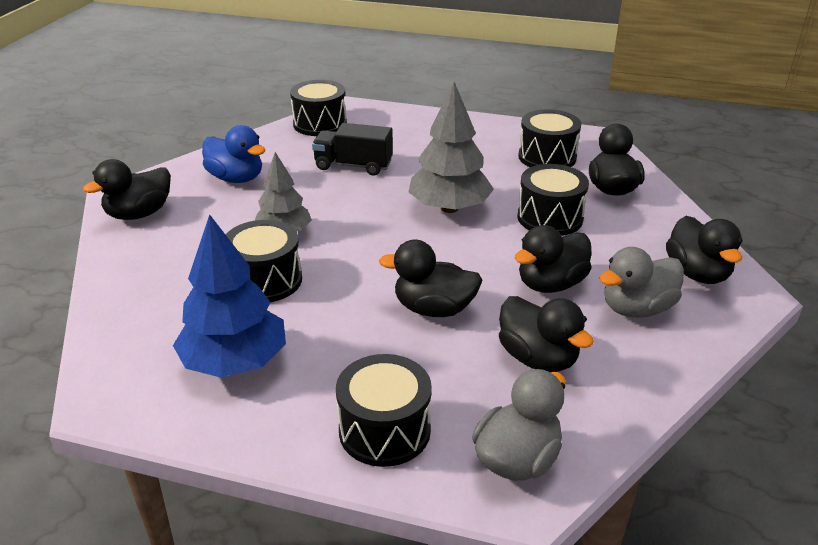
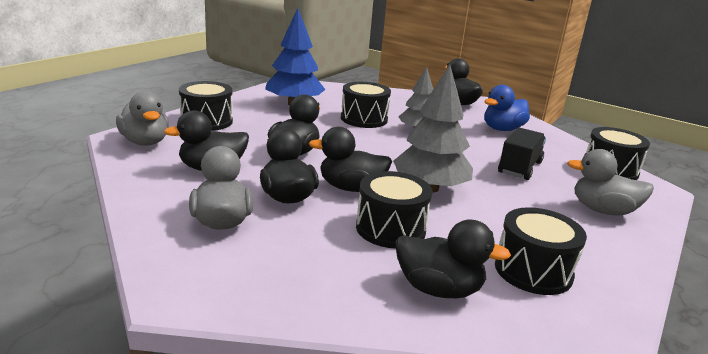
camera: 105 degrees right, 10 degrees down
black duck [666,216,743,284] -> black duck moved to [309,127,392,192]
none -> grey duck [567,149,654,216]

